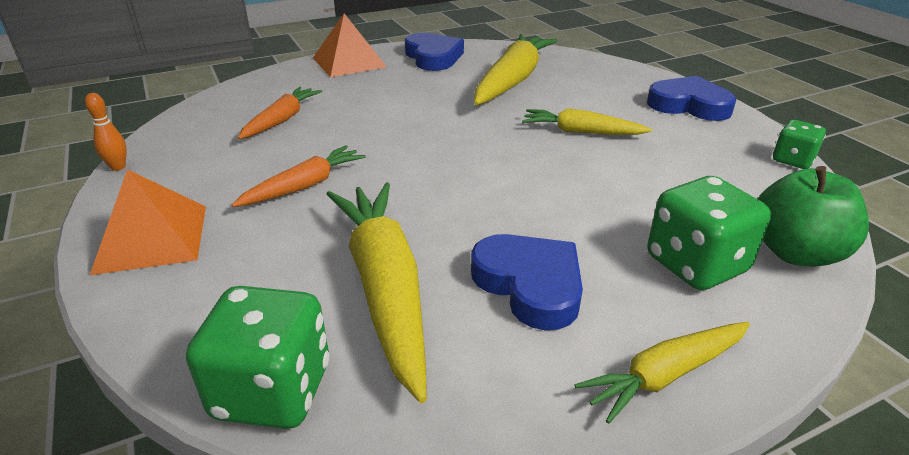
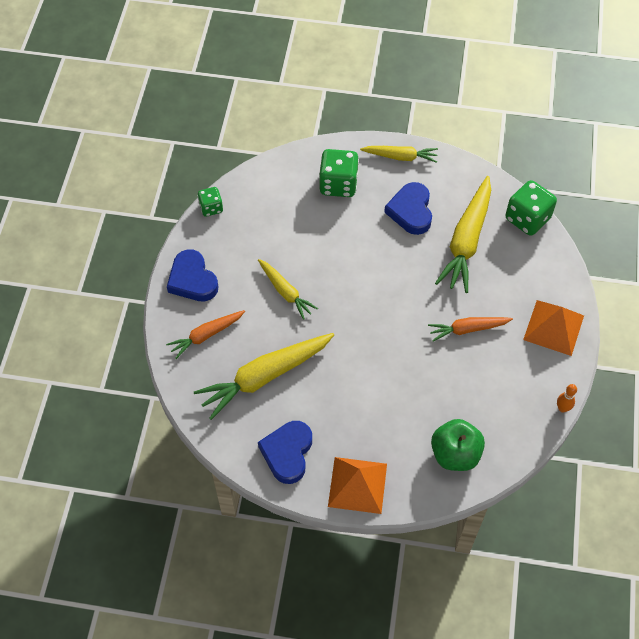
camera: 145 degrees left, 25 degrees up
orange carrot [238,87,322,139] -> orange carrot moved to [166,310,245,359]
green apple [758,166,869,266] -> green apple moved to [431,419,485,471]

